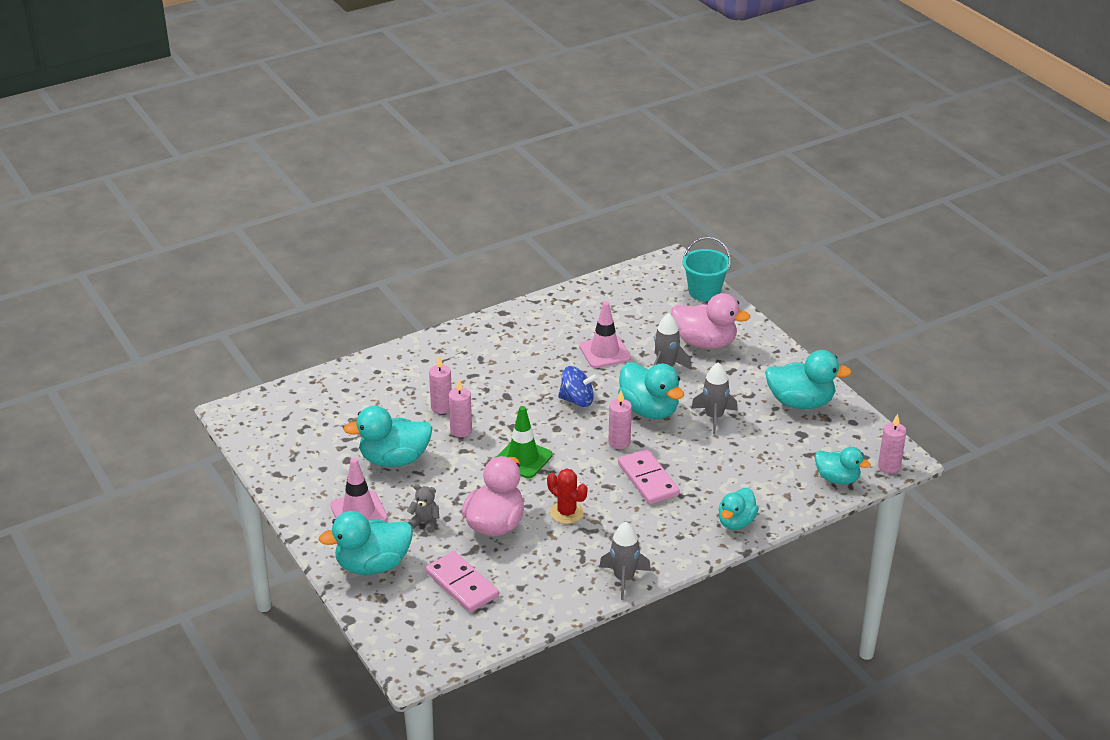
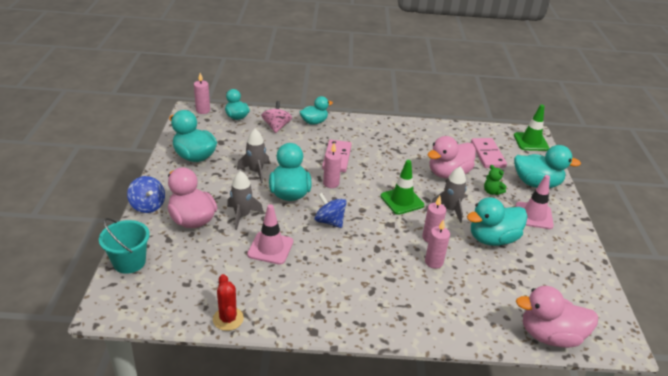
camera: 150 degrees left, 0 degrees up
turquoise duck [343,406,433,467] -> turquoise duck turned 135 degrees clockwise [467,197,528,246]
grey teddy bear [407,484,439,533] -> green teddy bear [484,165,506,195]
red cactus [547,468,587,524] -> red cactus moved to [213,274,244,331]
grey rocket [599,522,651,600] -> grey rocket moved to [431,167,467,223]
none -> blue spinning top [127,176,165,213]
none -> pink spinning top [262,101,292,133]
none -> green traffic cone [514,105,549,151]
none -> pink duck [516,286,598,348]

